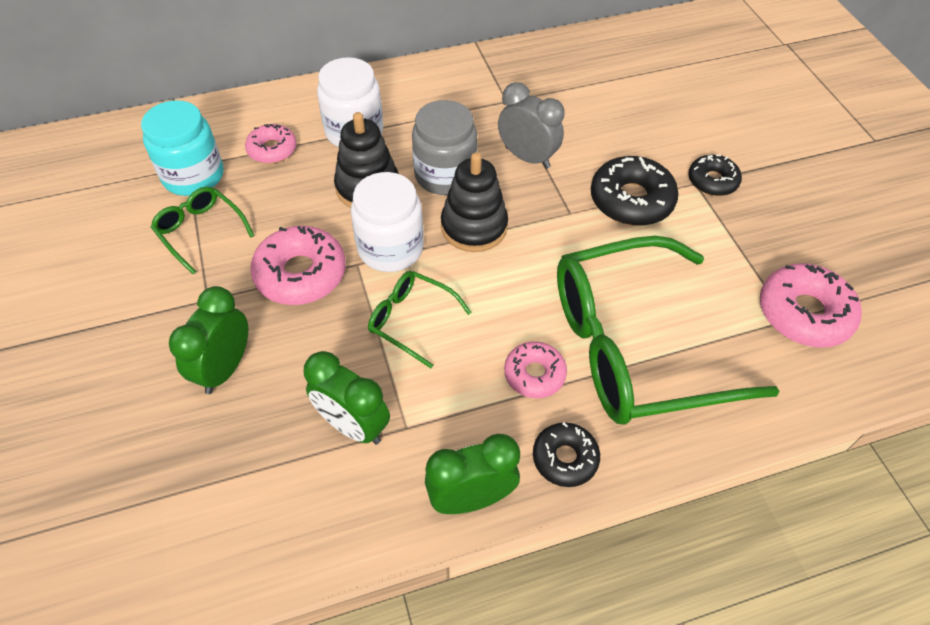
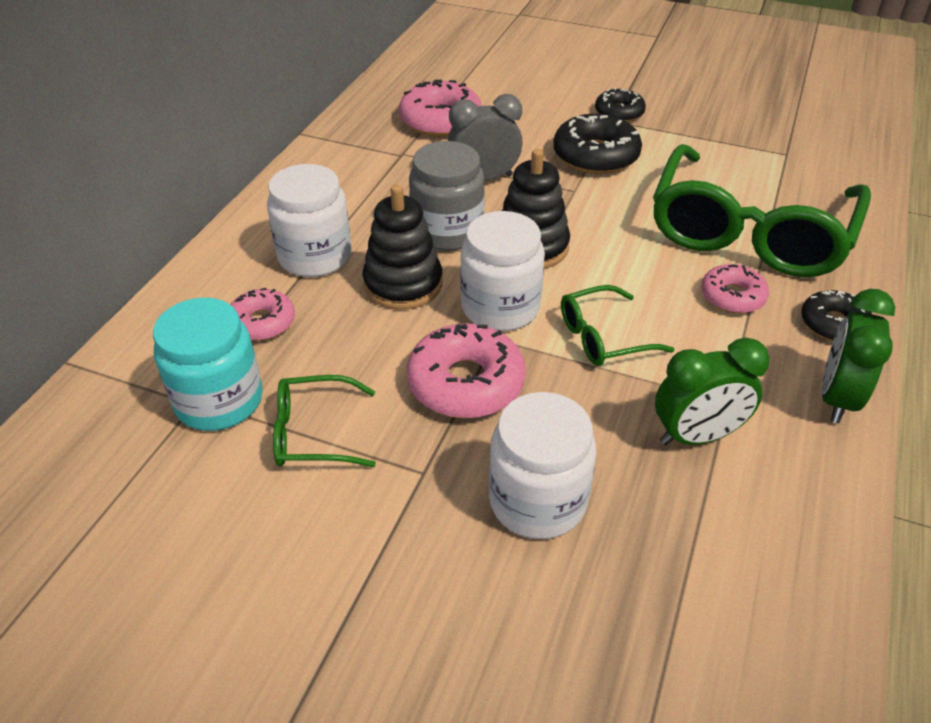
camera: 50 degrees left, 10 degrees down
green clock [169,286,248,394] -> white jar [489,392,596,539]
pink donut [760,263,862,348] -> pink donut moved to [399,80,482,137]

